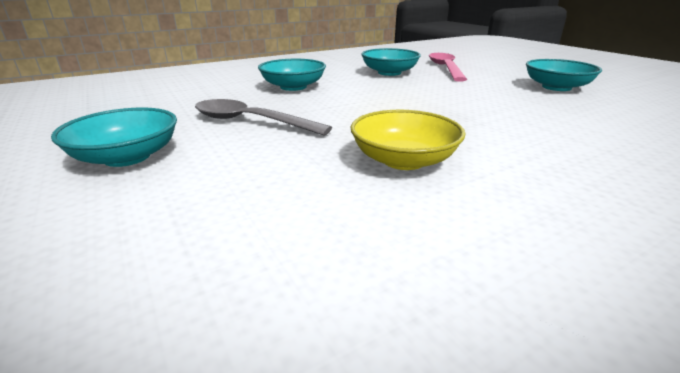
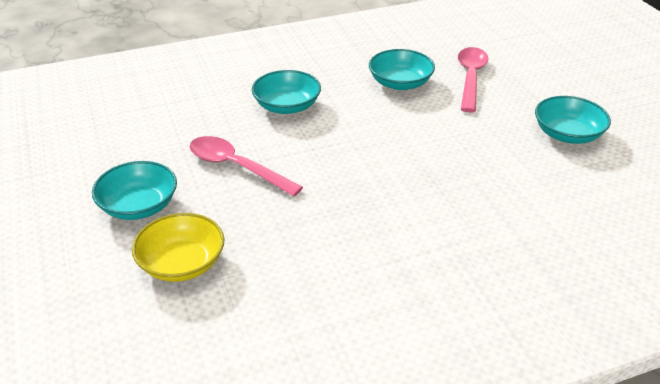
camera: 10 degrees right, 10 degrees up
grey spoon [195,99,332,135] -> pink spoon [190,136,303,196]
yellow bowl [350,110,465,170] -> yellow bowl moved to [132,213,224,282]

